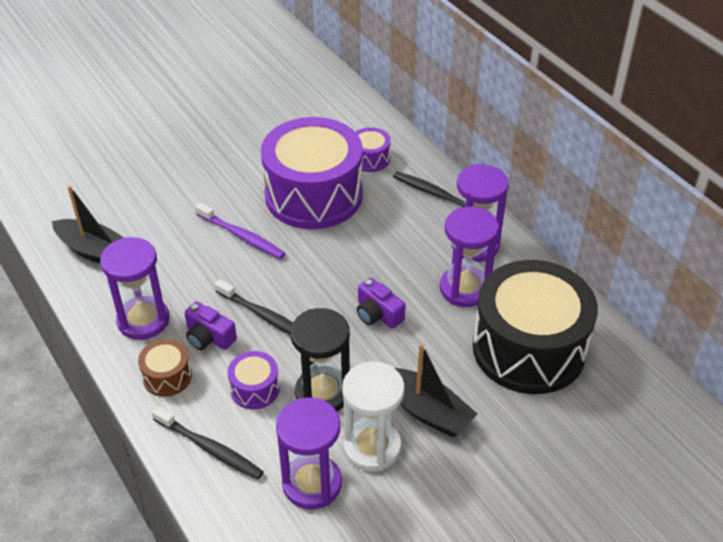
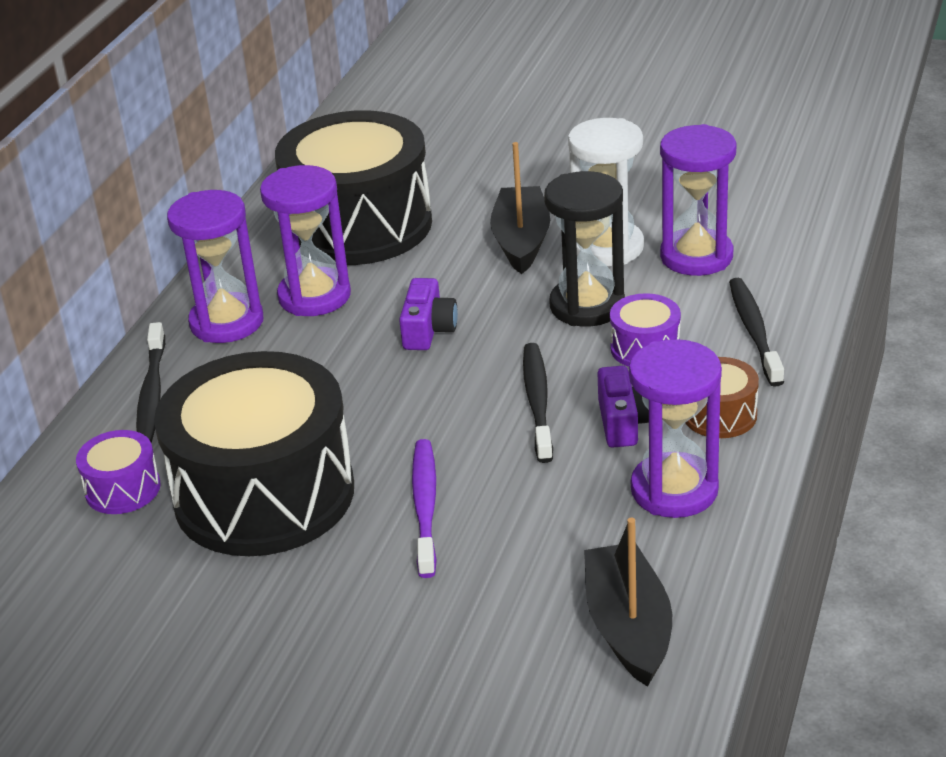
camera: 125 degrees left, 10 degrees down
purple drum [261,117,363,229] -> black drum [154,351,354,556]

